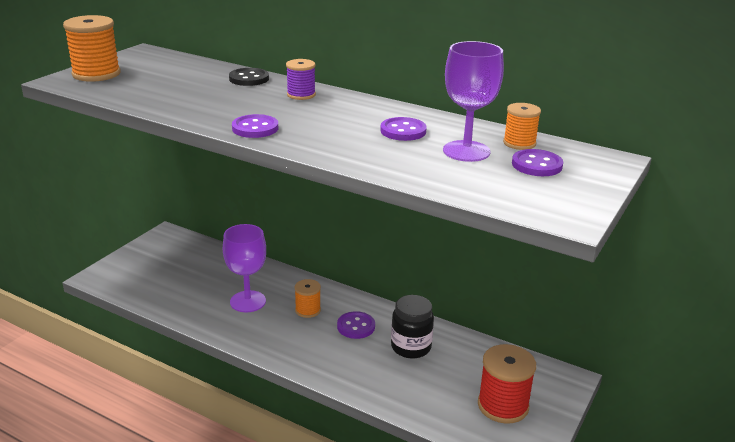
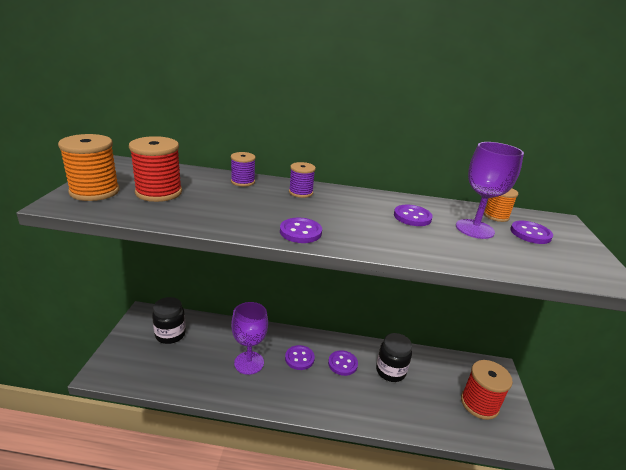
camera: 25 degrees left, 0 degrees up
black button [229,68,269,86] -> purple spool [231,152,256,187]
orange spool [294,279,321,318] -> purple button [285,345,315,370]
none -> red spool [129,136,182,202]
none -> black jar [152,297,186,344]

